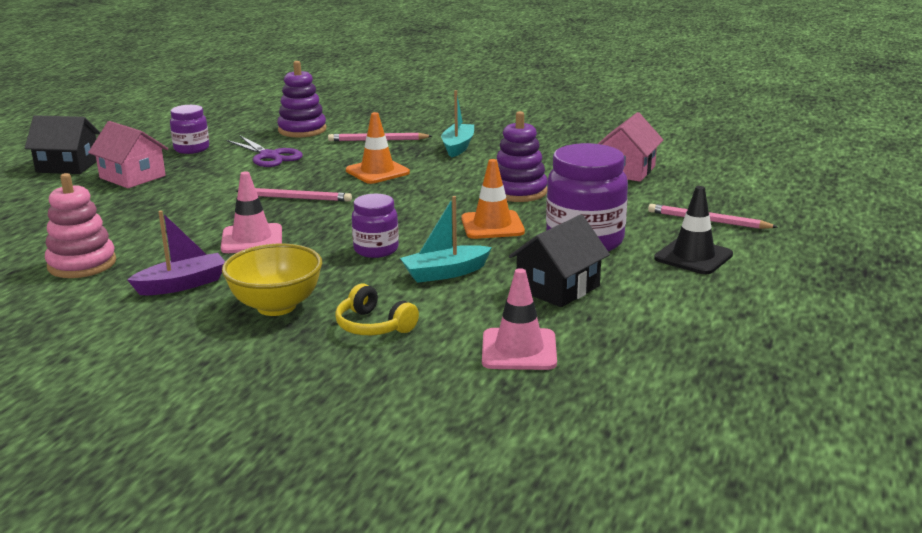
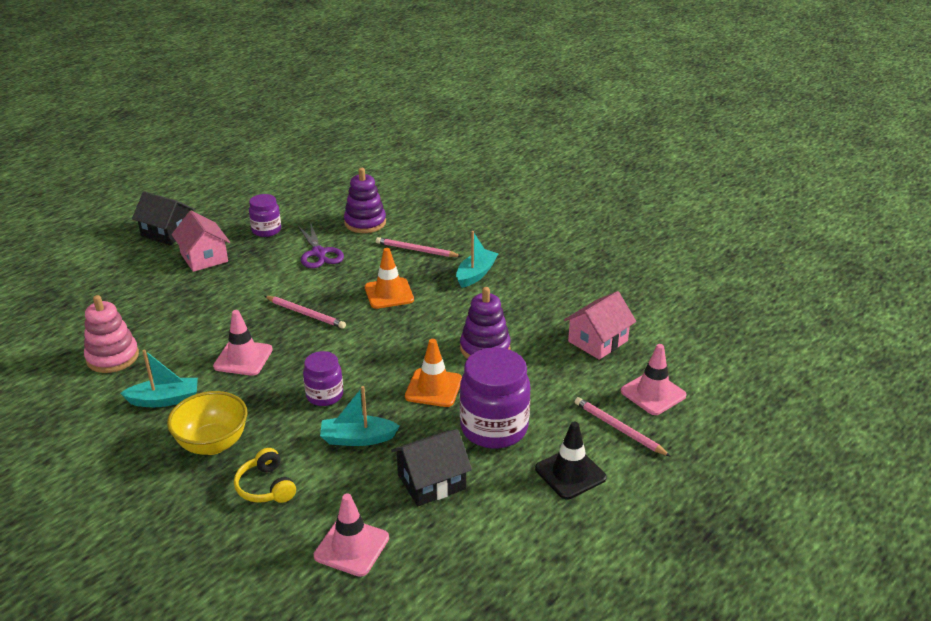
camera: 20 degrees right, 10 degrees up
purple boat [127,211,225,295] -> turquoise boat [120,350,198,407]
none -> pink traffic cone [621,344,687,415]

